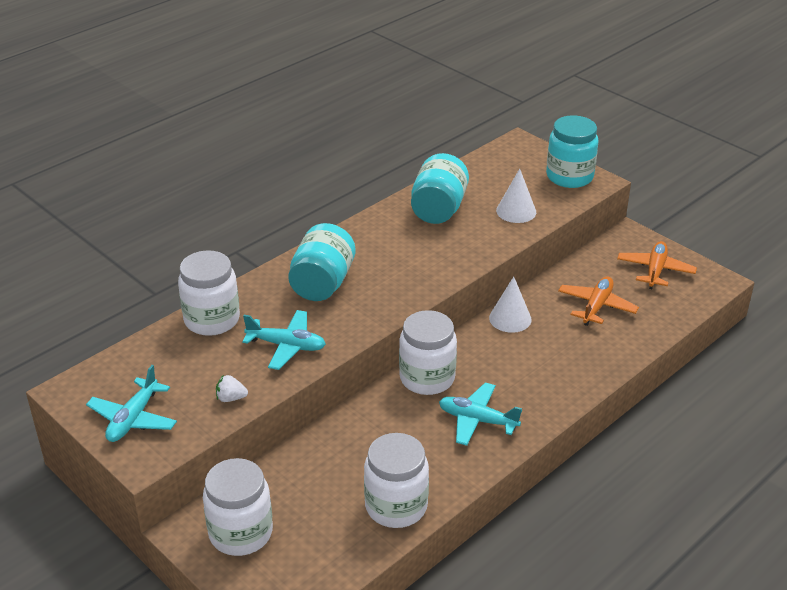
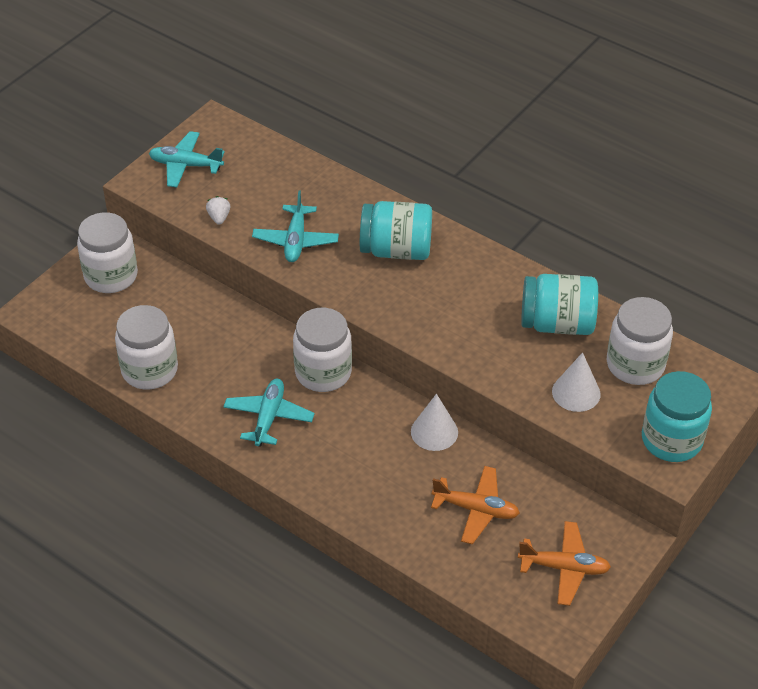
camera: 80 degrees right, 10 degrees up
white jar [178,250,240,336] -> white jar moved to [607,297,673,385]

